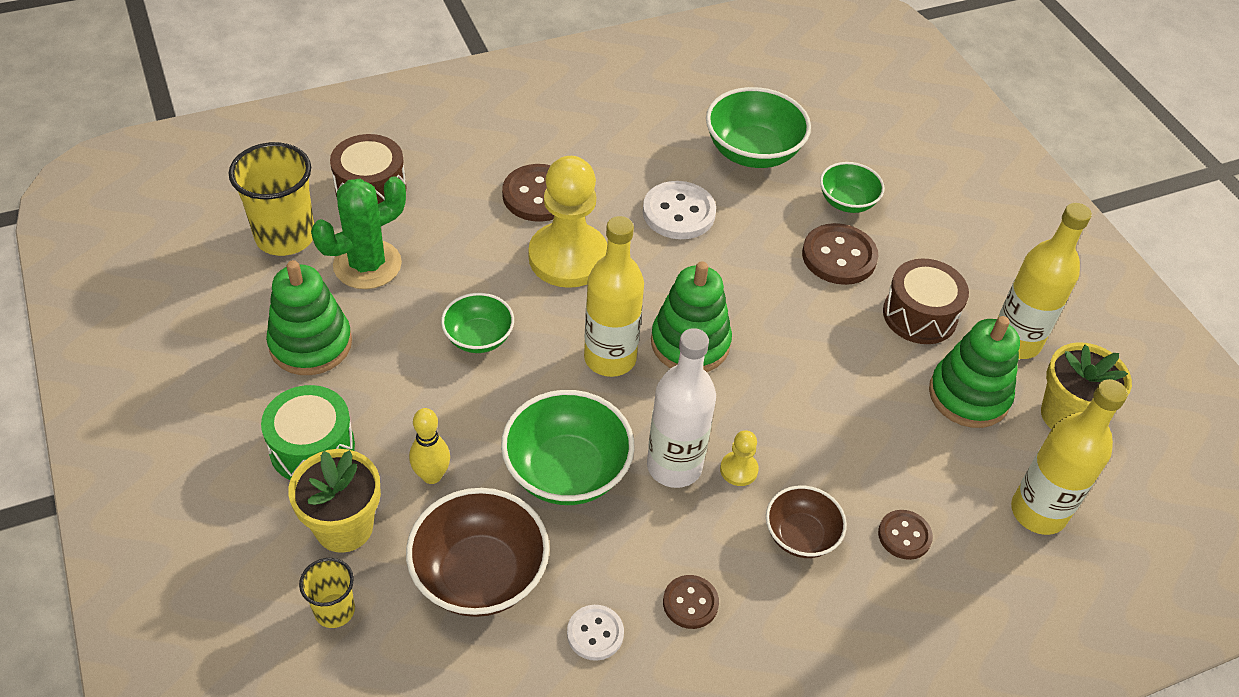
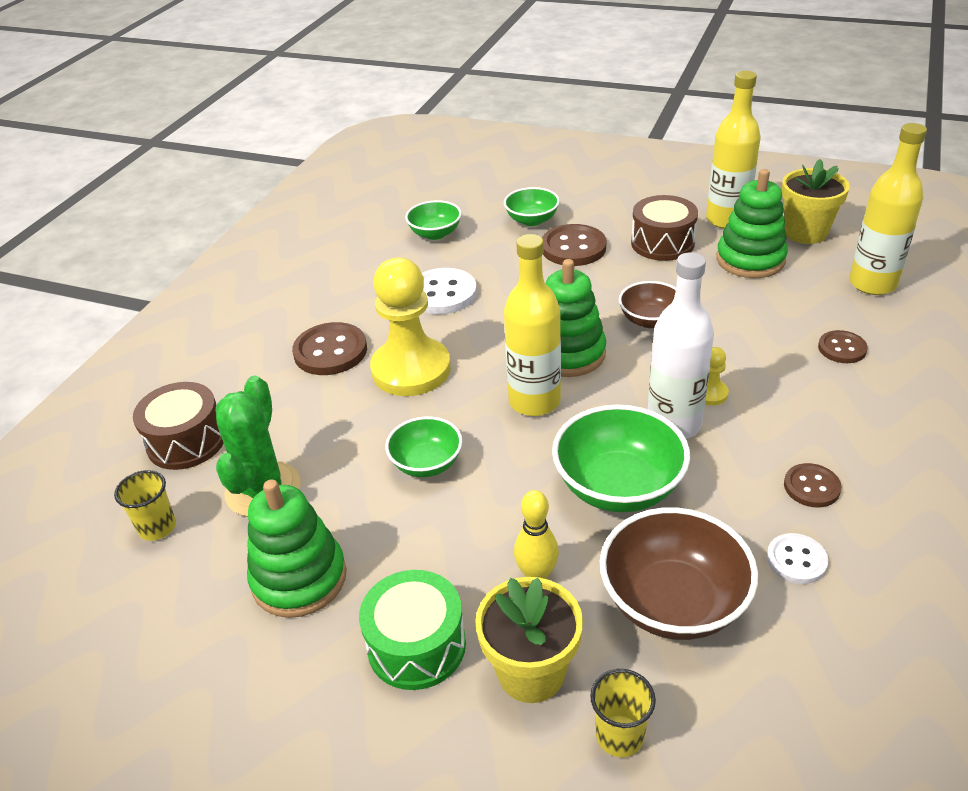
camera: 40 degrees left, 10 degrees down
yellow cup [229,142,314,256] -> yellow cup [114,470,176,541], size x0.54
green bowl [706,87,811,168] -> green bowl [405,200,462,240], size x0.60
brown bowl [766,485,847,558] -> brown bowl moved to [619,281,676,328]

